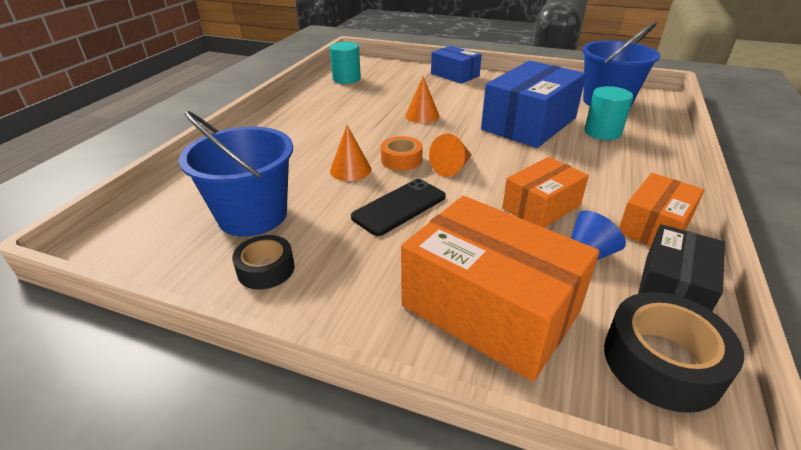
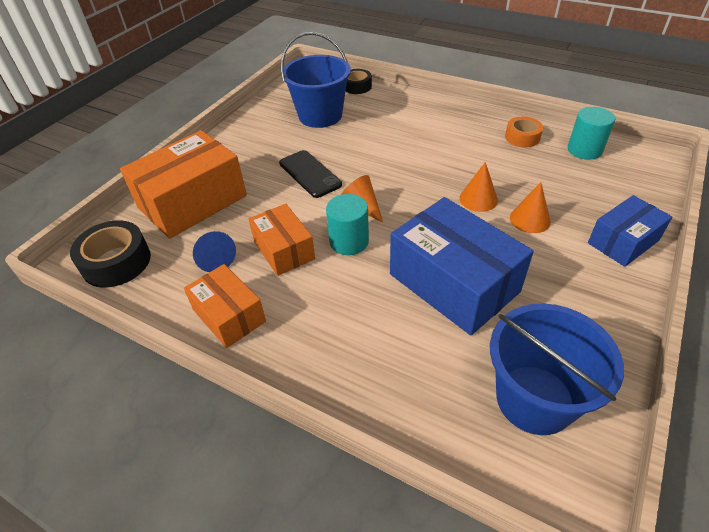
camera: 100 degrees right, 10 degrees up
black tape [232,235,295,290] -> black tape moved to [345,69,372,94]
orange cone [330,125,371,181] -> orange cone moved to [510,182,551,233]
orange tape [381,136,423,171] -> orange tape moved to [505,117,543,147]
turquoise cylinder [584,86,633,140] -> turquoise cylinder moved to [326,194,369,255]
black box [638,224,725,311] -> none

